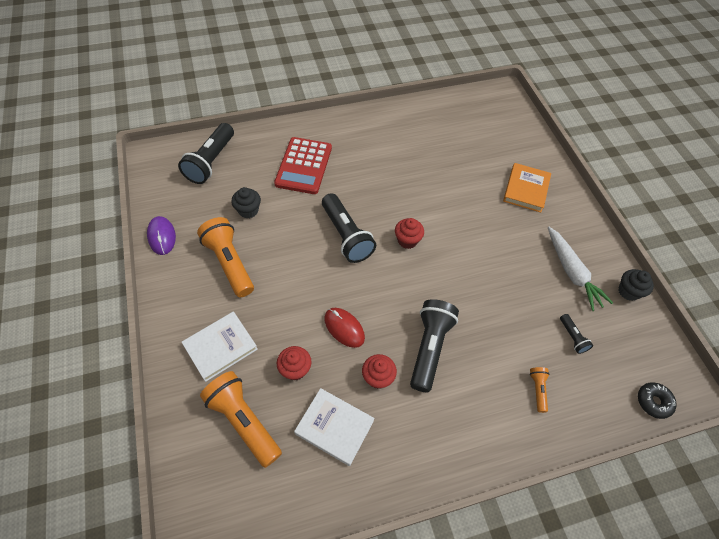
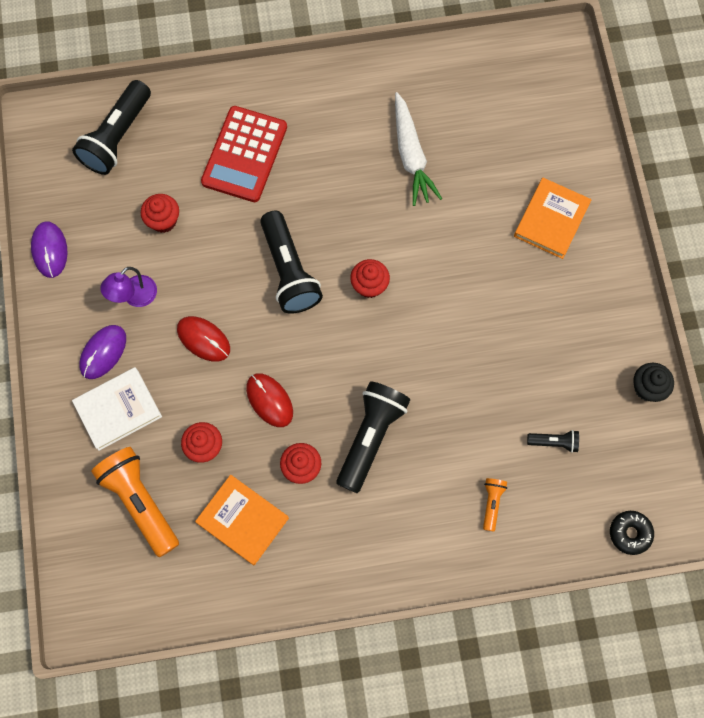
camera: 10 degrees right, 15 degrees up
orange flashlight [197,217,254,297] -> purple lamp [100,267,157,307]
black cupcake [231,187,261,218] -> red cupcake [141,194,179,233]
white book [294,388,374,466] -> orange book [195,475,289,565]
white carrot [548,227,613,311] -> white carrot moved to [395,92,442,206]
black flashlight [560,314,593,354] -> black flashlight turned 75 degrees counterclockwise [527,430,579,453]
none -> purple mouse [79,325,126,379]
none -> red mouse [177,316,230,362]

